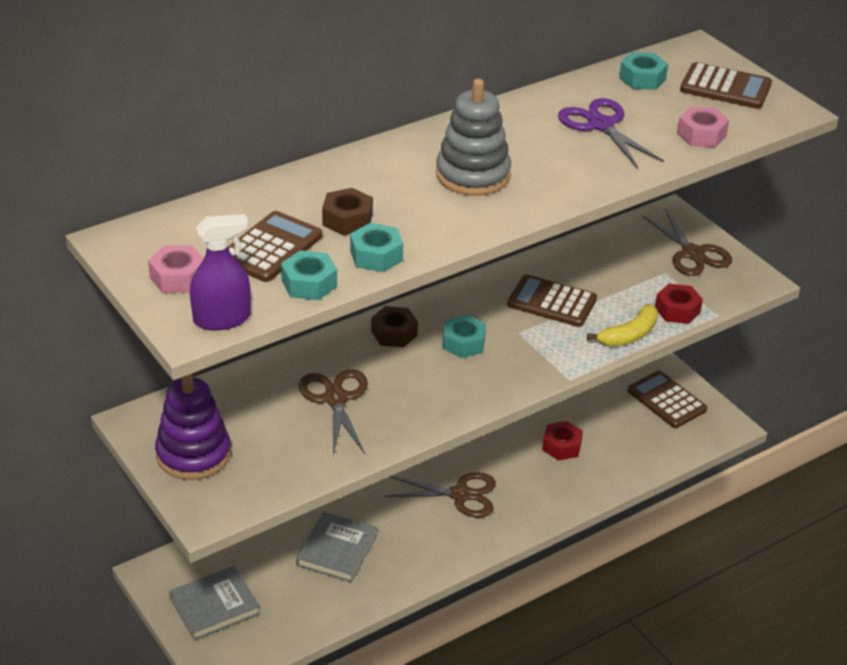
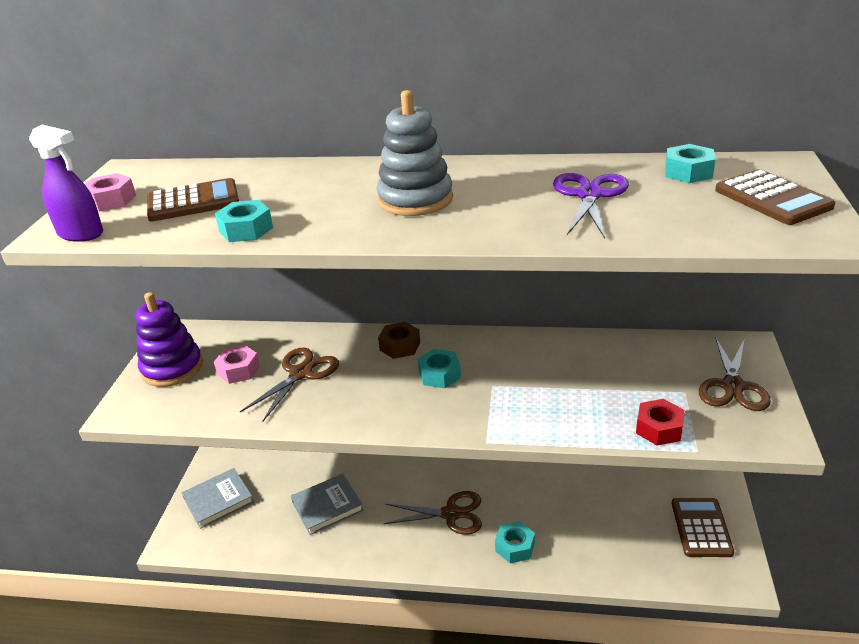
camera: 45 degrees right, 5 degrees down
grey book [169,566,260,641] -> grey book turned 45 degrees counterclockwise [182,468,254,529]
turquoise nut [281,250,337,300] -> turquoise nut moved to [495,521,535,563]
brown nut [322,188,373,235] -> none
brown scissors [384,472,496,518] -> brown scissors turned 45 degrees counterclockwise [383,491,482,535]
brown calculator [507,274,597,327] -> none
red nut [542,421,583,461] -> none
yellow banana [587,304,658,346] -> none
pink nut [677,107,729,147] -> pink nut moved to [214,345,260,384]

